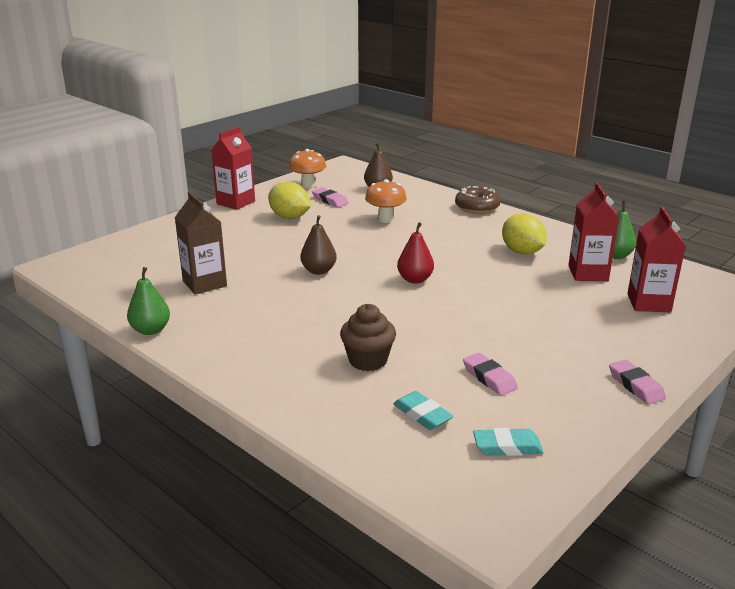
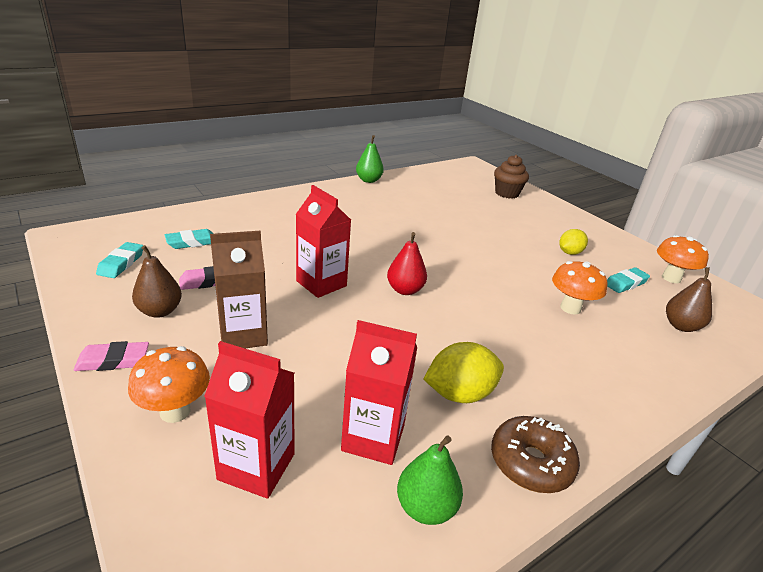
camera: 100 degrees right, 5 degrees up
brown carton [175,192,227,295] -> brown carton moved to [210,231,268,348]
red carton [211,127,255,210] -> red carton moved to [296,185,351,298]
yellow lemon [268,182,311,219] -> yellow lemon [559,229,588,255], size x0.66
brown pear [300,215,337,275] -> brown pear moved to [132,245,182,318]
pink eraser [312,187,348,207] -> turquoise eraser [607,267,650,293]
brown cupcake [340,304,396,371] -> brown cupcake moved to [494,155,529,199]
brown donut [455,186,500,214] -> brown donut moved to [491,416,580,493]
none -> orange mushroom [128,346,210,423]

